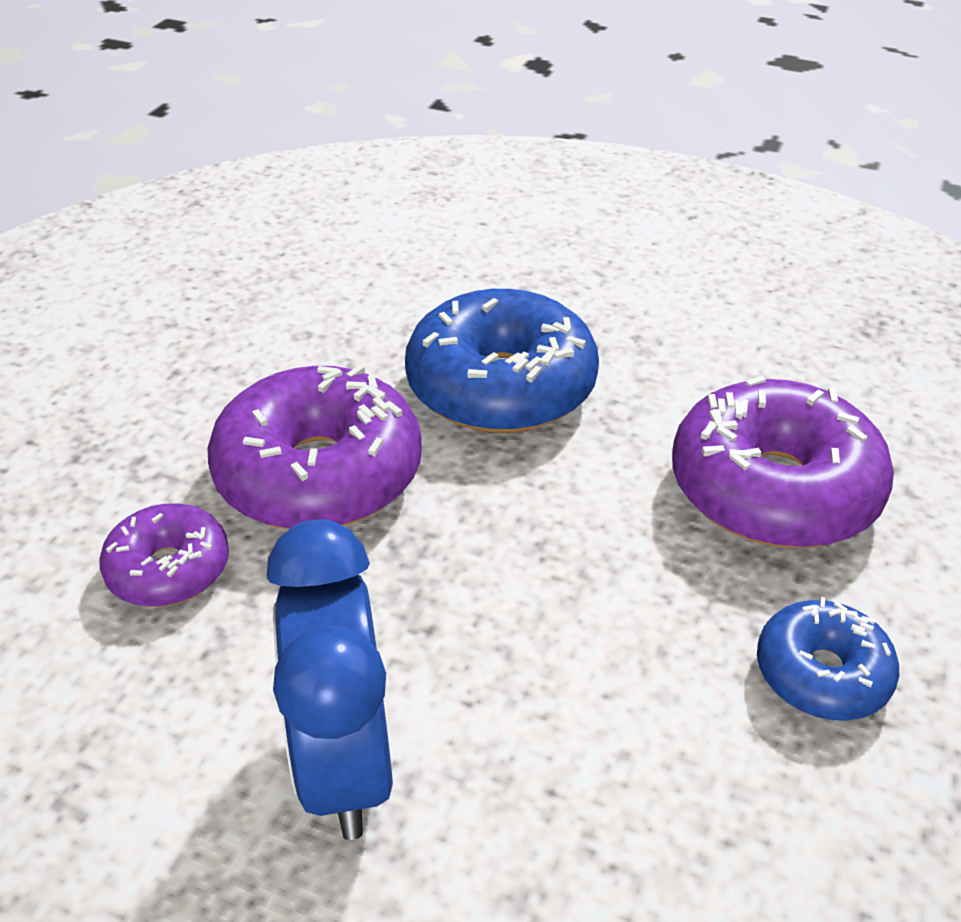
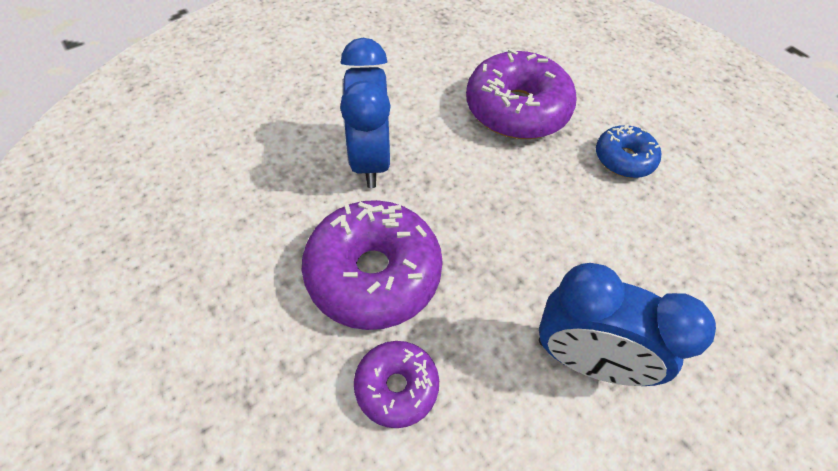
camera: 60 degrees left, 15 degrees up
blue donut [405,289,599,433] -> blue clock [340,38,391,188]

